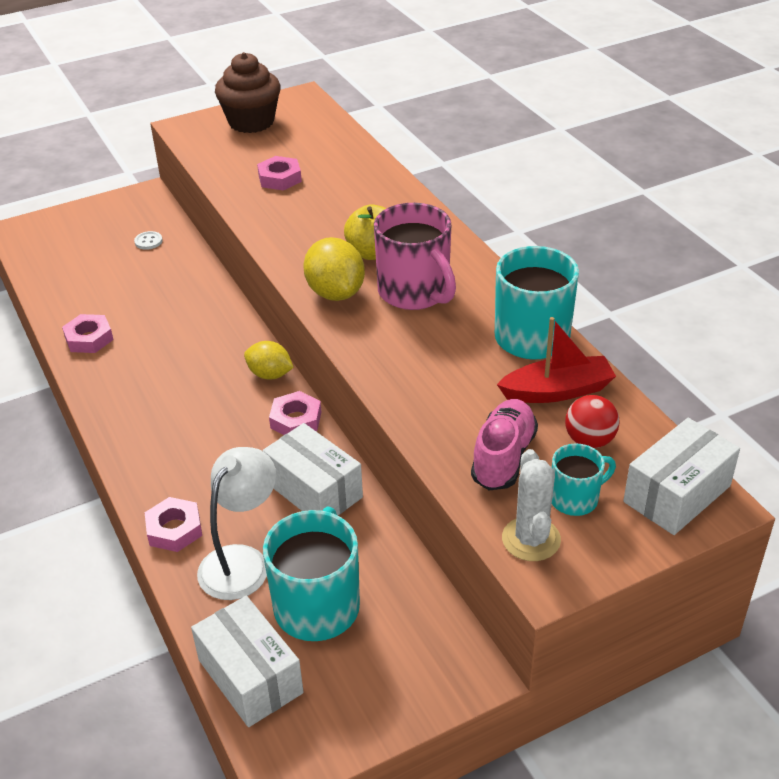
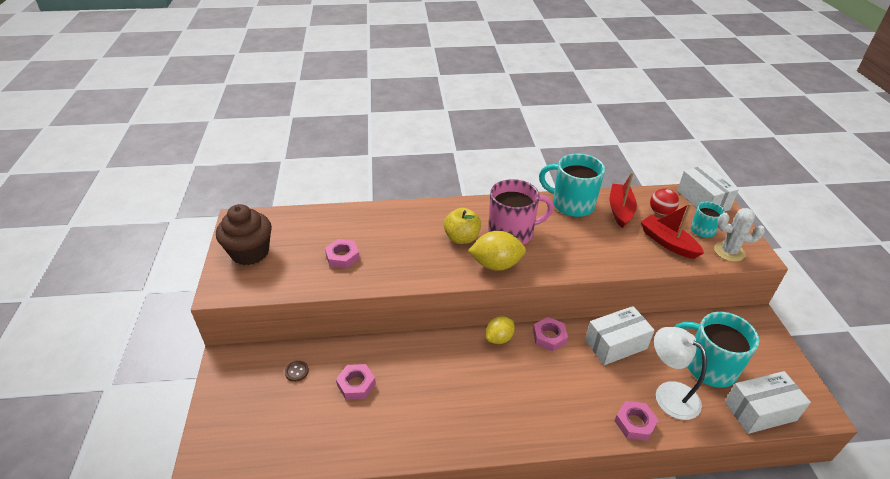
camera: 70 degrees left, 0 degrees up
pink nut [62,314,113,353] -> pink nut moved to [336,364,376,400]
white button [134,231,163,250] -> brown button [285,361,309,382]
pink shoe [471,399,538,490] -> red boat [641,203,704,259]

